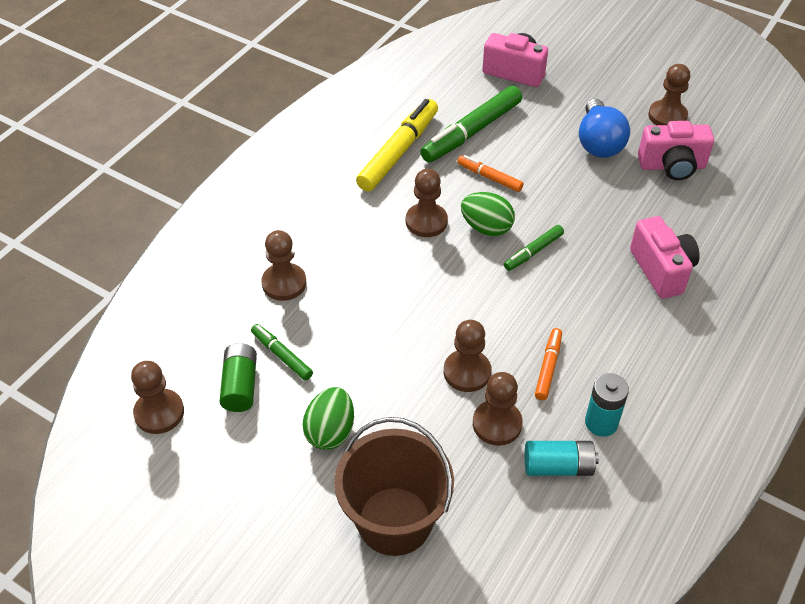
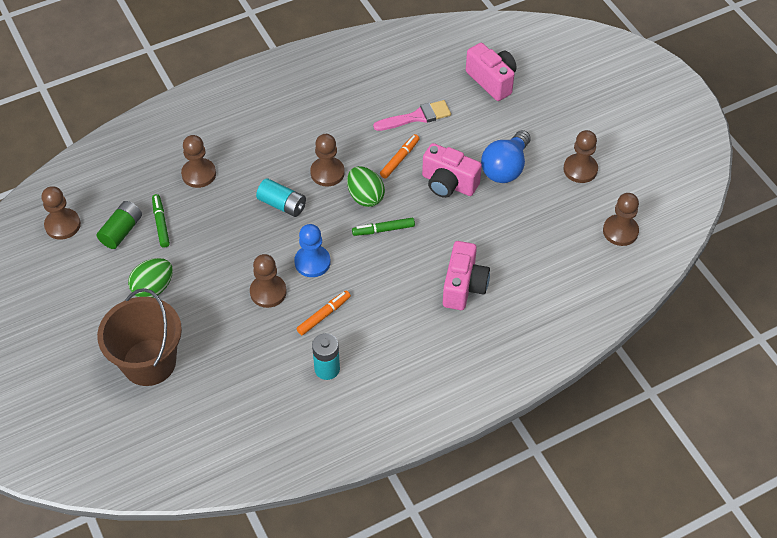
camera: 30 degrees right, 5 degrees up
yellow marker [356,99,438,192] -> none
green marker [420,86,522,162] -> pink brush [373,100,451,131]
orange marker [457,155,524,192] -> orange marker turned 60 degrees clockwise [380,134,420,178]
brown pawn [473,372,523,446] -> brown pawn moved to [603,193,639,246]
turquoise battery [525,441,599,476] -> turquoise battery moved to [256,178,306,217]
pink camera [638,121,714,180] -> pink camera moved to [422,143,482,198]
none -> blue pawn [294,224,331,277]

